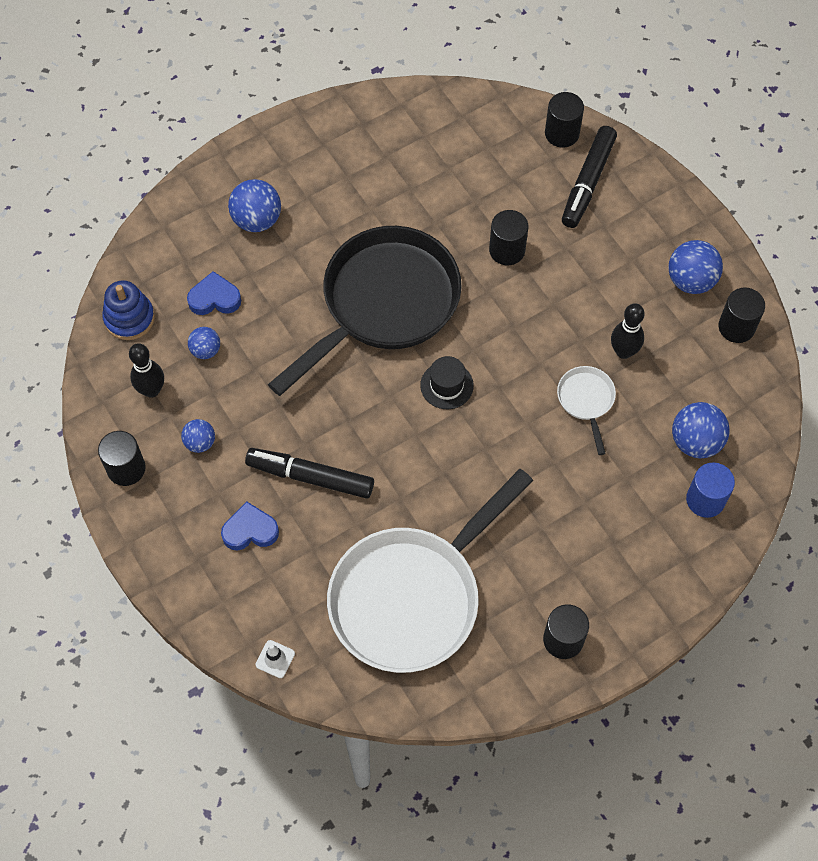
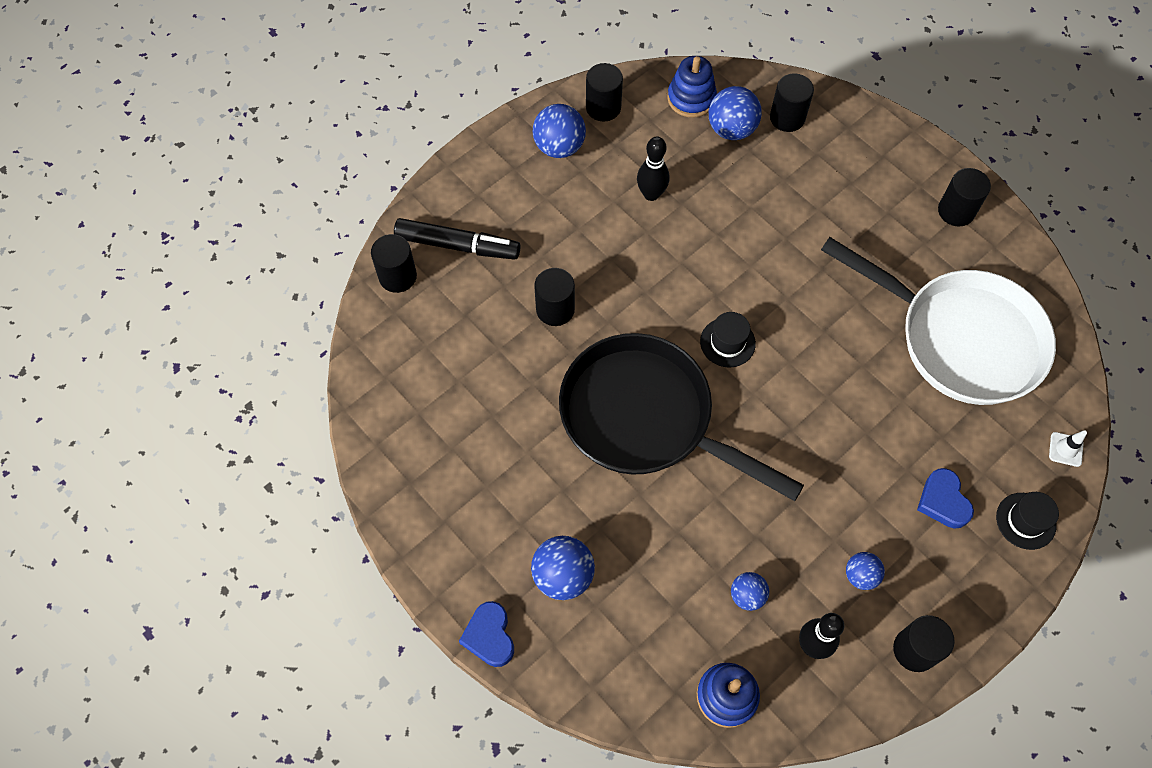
camera: 100 degrees left, 0 degrees up
blue heart [187,271,241,315] -> blue heart moved to [459,601,514,667]
black marker [245,448,374,499] -> none
white pan [557,366,616,455] -> none
blue cylinder [686,463,735,518] -> black cylinder [770,74,814,132]
none -> blue stacking toy [667,56,717,118]
none -> black hat [996,492,1059,550]

